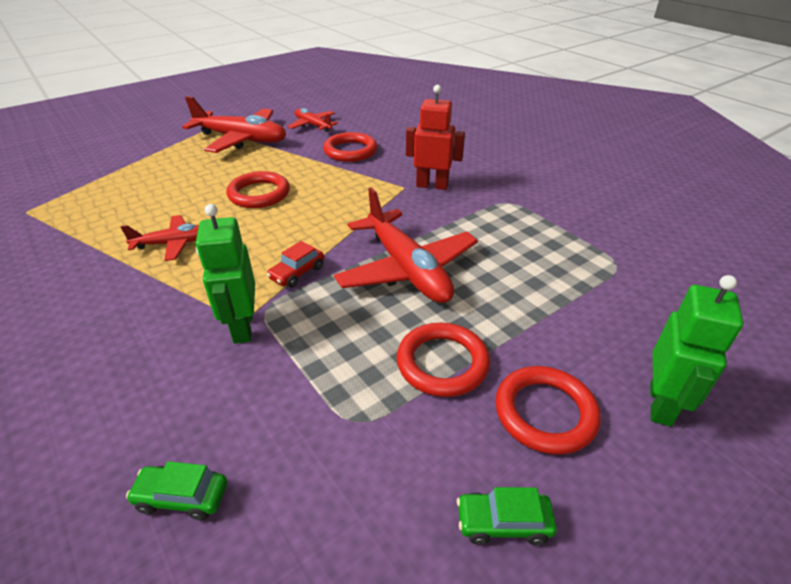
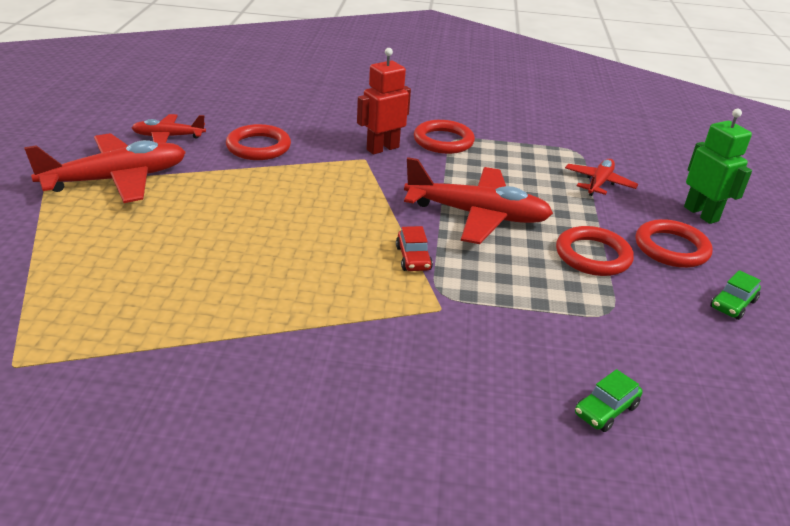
camera: 50 degrees left, 5 degrees down
red plane [121,215,199,261] -> red plane moved to [565,159,638,196]
green robot [196,204,255,344] -> none
red ring [227,171,290,208] -> red ring moved to [414,120,475,154]

